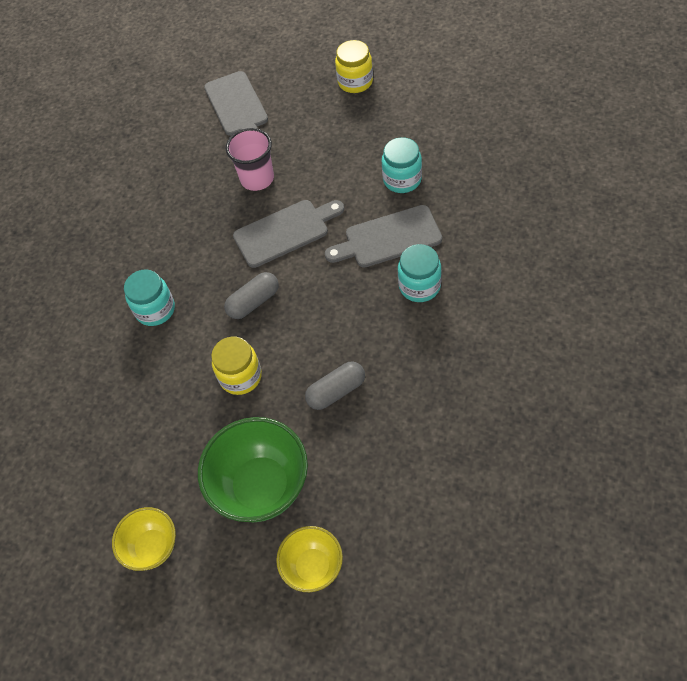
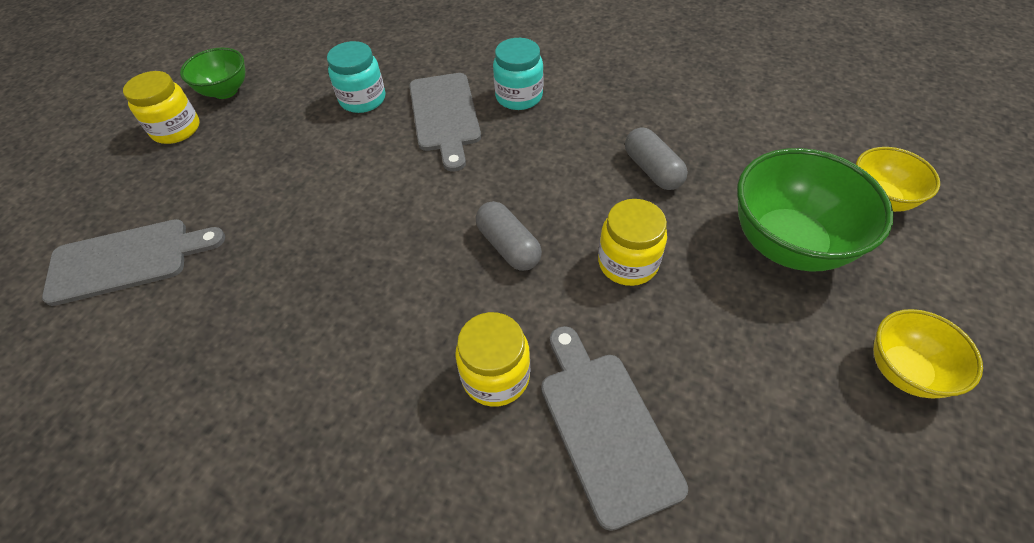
camera: 90 degrees left, 5 degrees down
turquoise jar [124,269,175,326] -> yellow jar [455,312,530,407]
pink cup [226,128,274,191] -> none
grey cutting board [233,200,344,268] -> grey cutting board moved to [541,326,688,531]
none -> green bowl [180,47,245,99]

